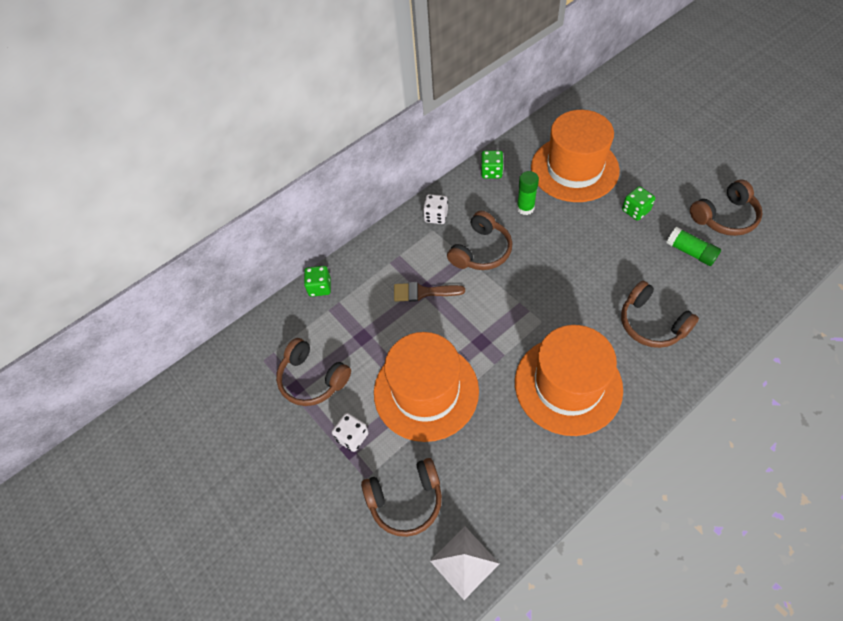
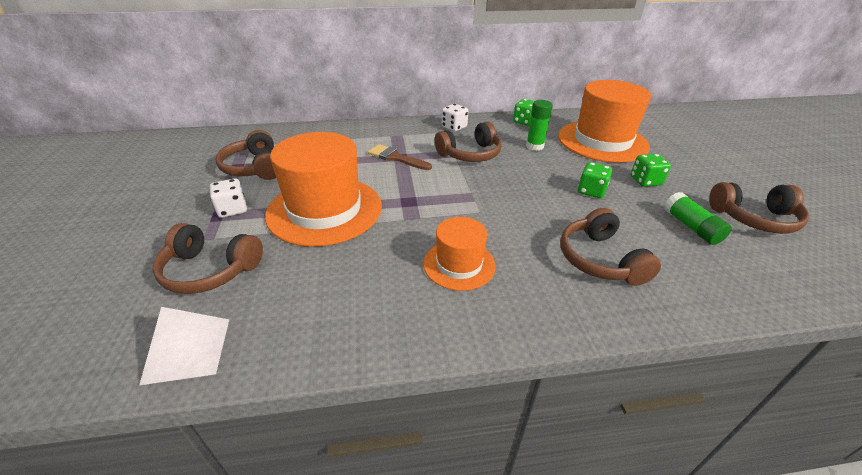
camera: 25 degrees right, 20 degrees down
green dice [304,266,331,297] -> green dice moved to [578,162,613,198]
orange hat [515,325,623,436] -> orange hat [423,217,496,291], size x0.54

